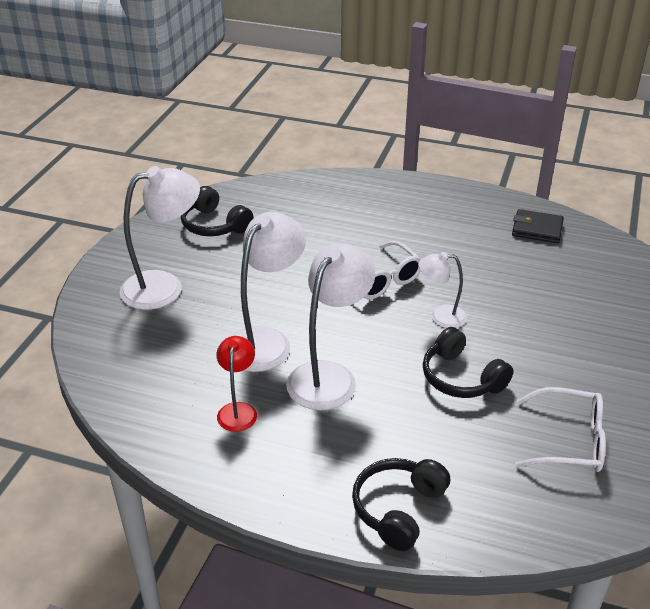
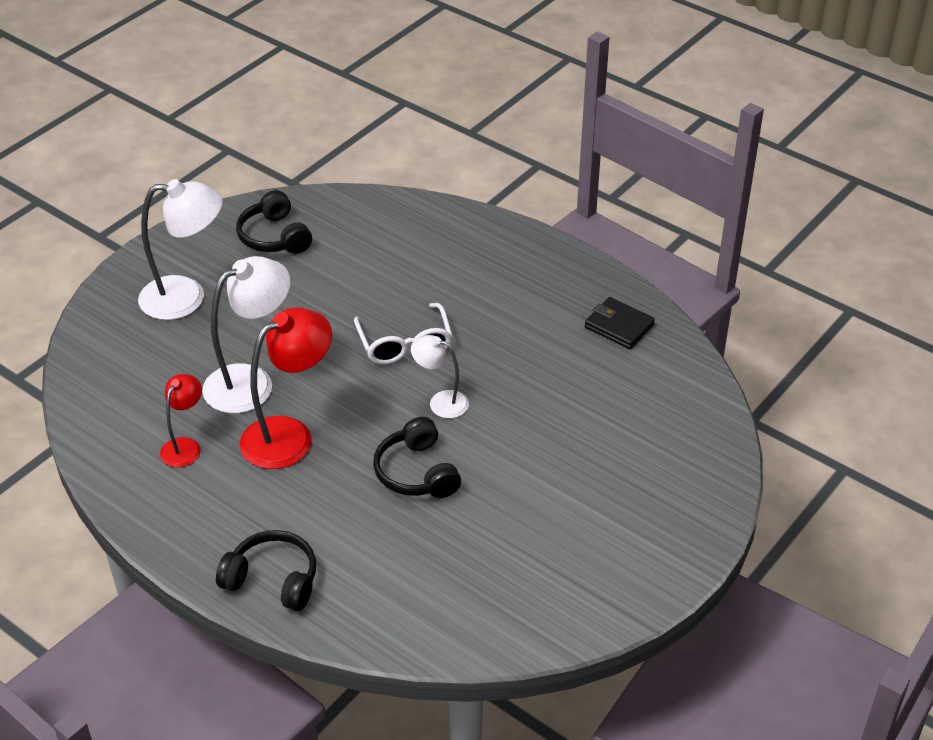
camera: 20 degrees right, 5 degrees up
white lamp [286,243,376,410] -> red lamp [240,308,332,469]
black headphones [352,458,450,551] -> black headphones turned 60 degrees clockwise [216,530,316,611]
white glasses [515,387,606,472] -> none

